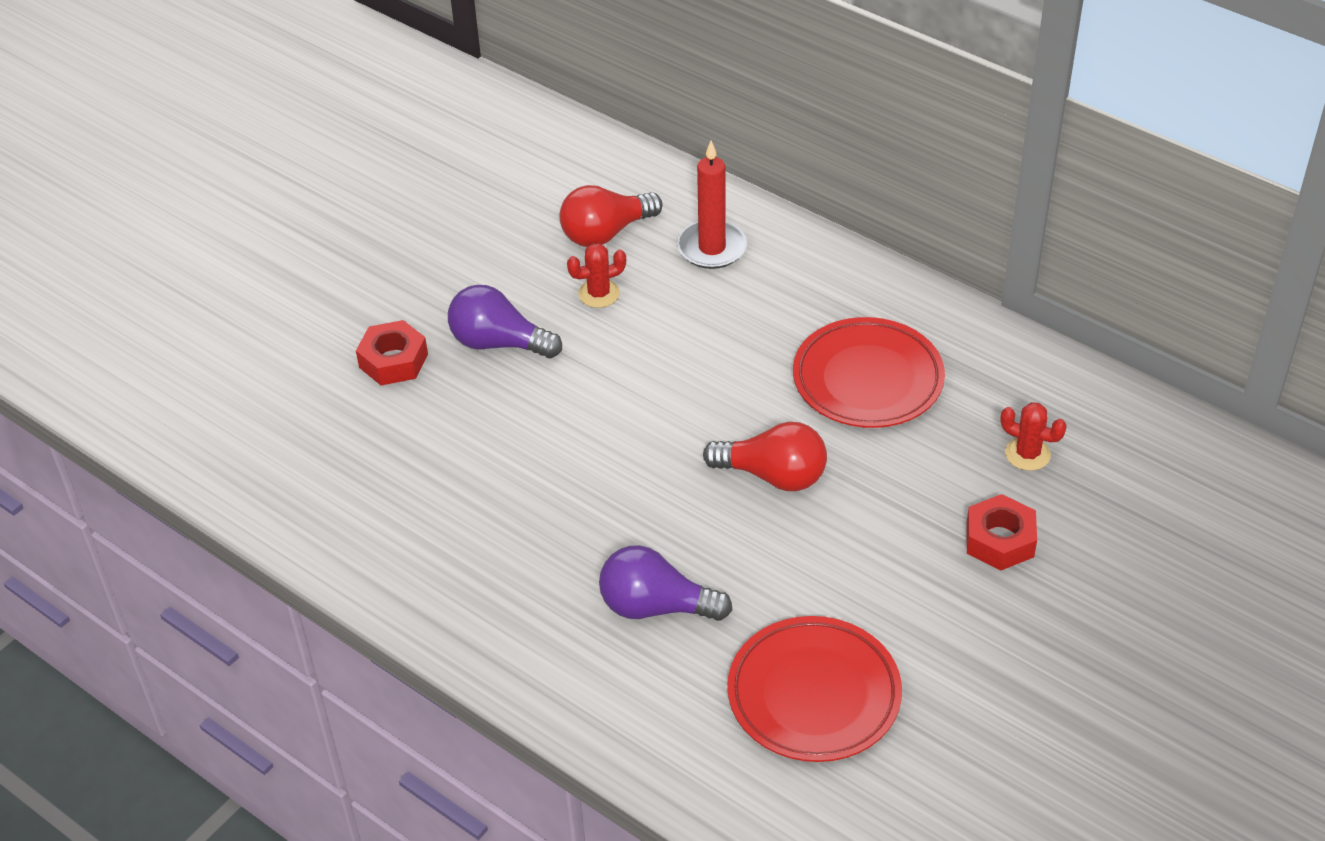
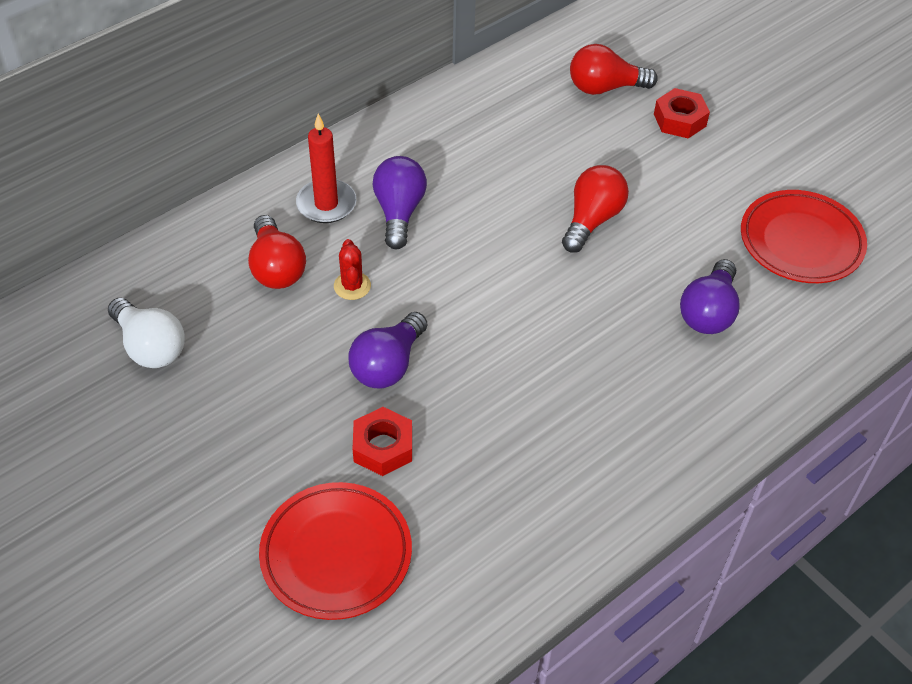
camera: 80 degrees left, 5 degrees up
red plate [793,317,945,428] -> red plate moved to [259,482,412,620]
red cactus [1000,402,1067,471] -> red light bulb [570,44,658,95]
none -> white light bulb [108,298,185,368]
none -> purple light bulb [372,156,427,249]

